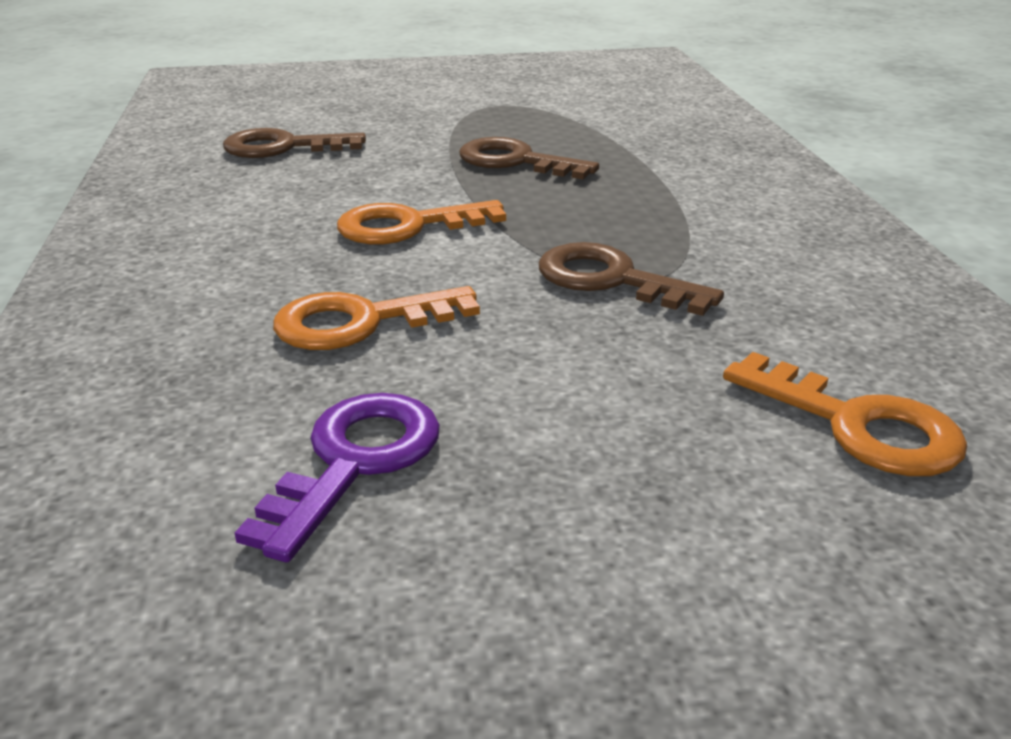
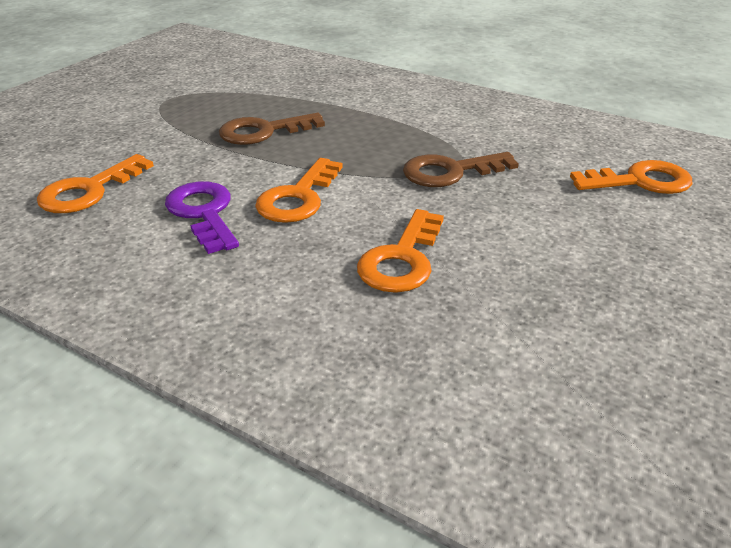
camera: 50 degrees left, 5 degrees up
brown key [223,128,366,158] -> orange key [37,154,154,213]
purple key [235,393,440,562] -> purple key moved to [165,182,239,254]

